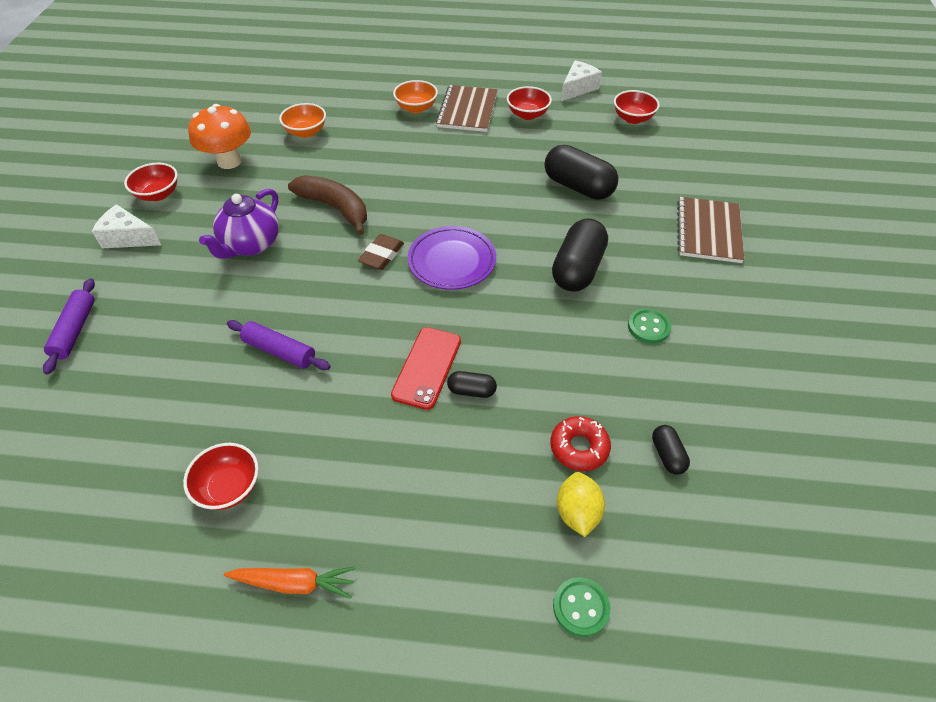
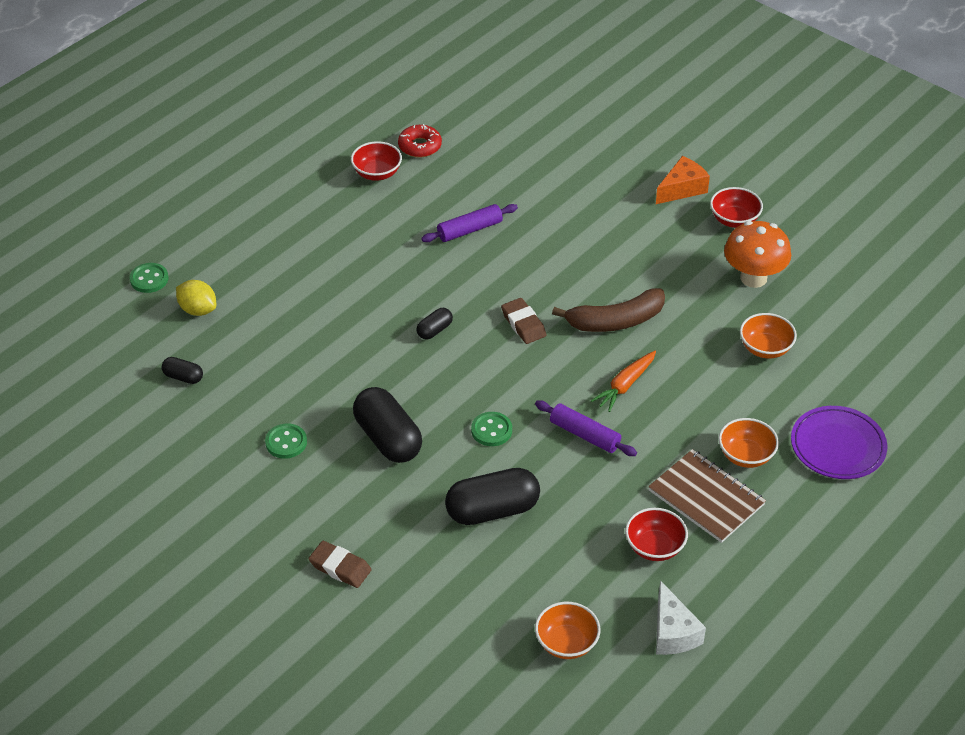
camera: 125 degrees right, 5 degrees down
purple rolling pin [43,278,95,375] -> purple rolling pin moved to [535,401,637,456]
white cheese [92,204,161,248] -> orange cheese [656,156,710,204]
purple teapot [199,189,279,259] -> none
orange carrot [224,567,356,599] -> orange carrot moved to [591,351,656,412]
red phone [391,327,461,410] -> none
purple plate [407,226,496,290] -> purple plate moved to [791,406,887,479]
black capsule [447,371,497,398] -> black capsule moved to [417,308,453,340]
red donut [550,416,611,471] -> red donut moved to [398,124,442,158]
red bowl [614,90,660,124] -> orange bowl [535,602,600,659]
brown notebook [677,197,744,263] -> brown eraser [308,541,372,588]
none -> green button [471,412,512,446]

